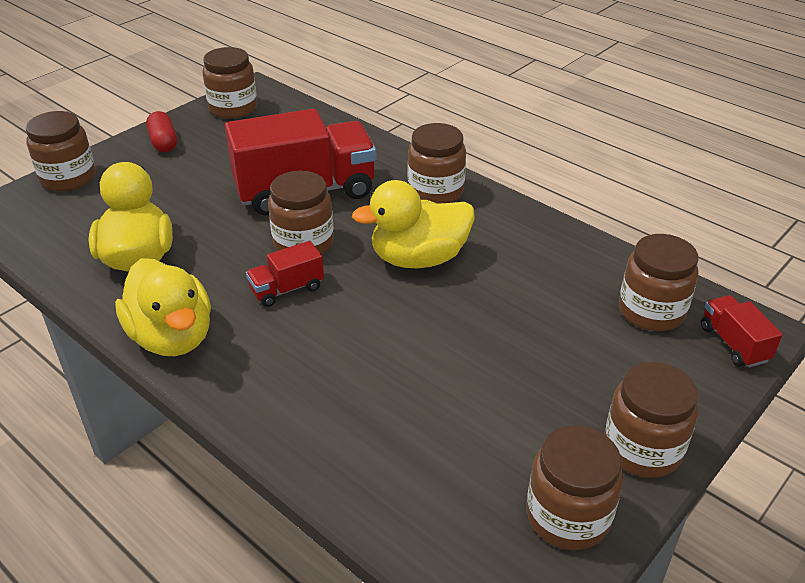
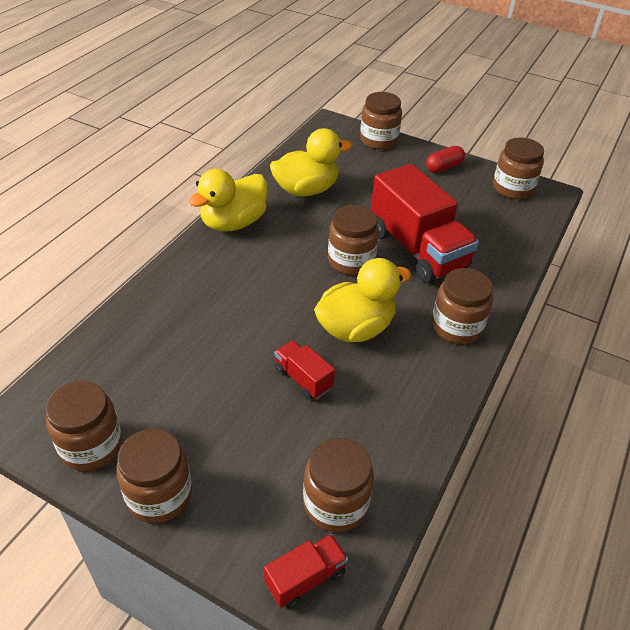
camera: 75 degrees right, 5 degrees up
red truck [246,241,324,307] -> red truck moved to [275,340,335,400]
yellow duck [352,180,475,268] -> yellow duck turned 90 degrees clockwise [314,258,411,342]

